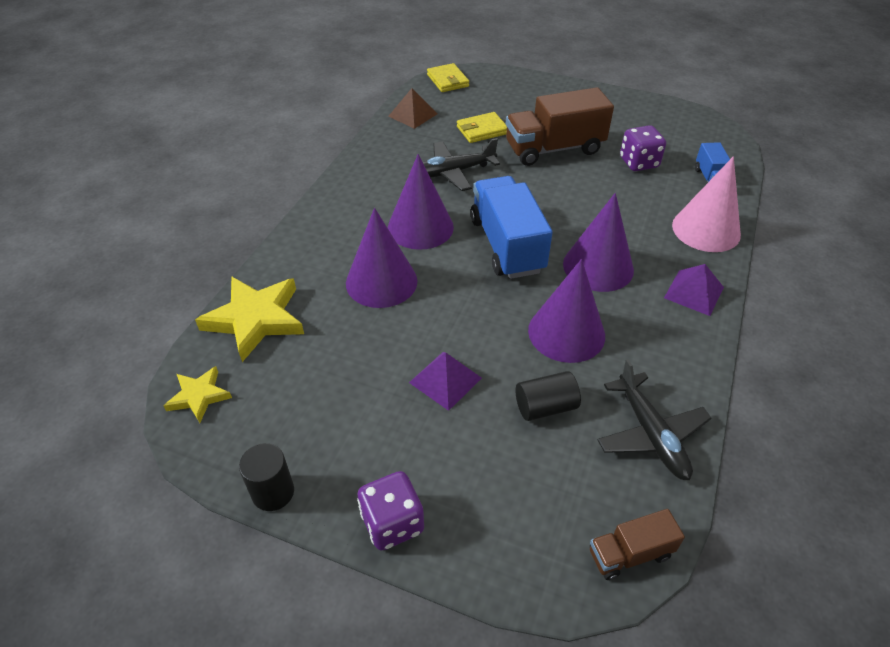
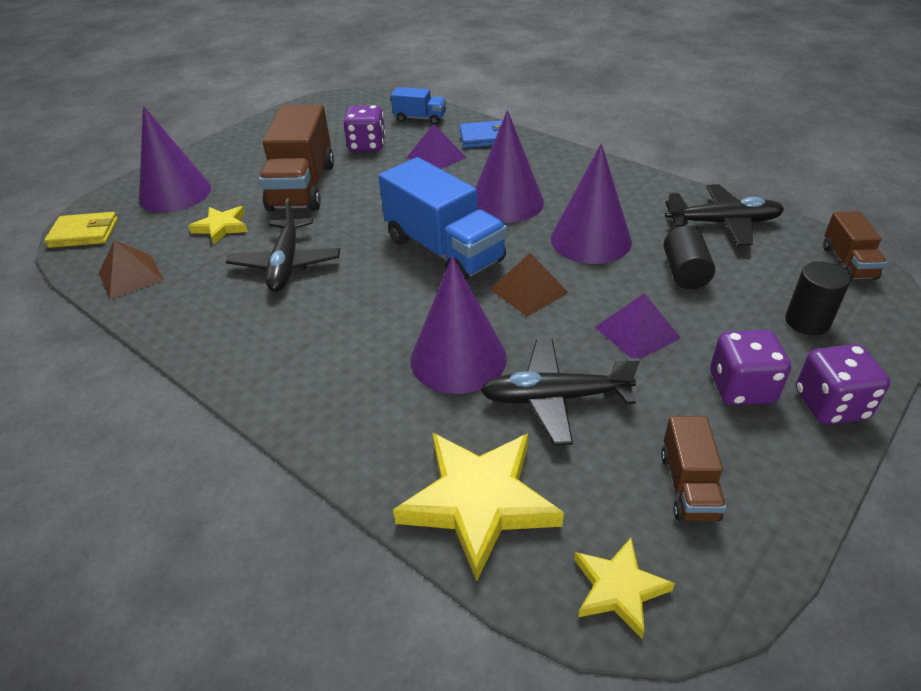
camera: 70 degrees left, 5 degrees down
black cylinder [239,443,294,511] -> black cylinder moved to [785,261,851,335]
purple cone [388,154,454,250] -> purple cone moved to [139,106,211,213]
yellow wallet [457,112,507,143] -> yellow star [188,206,248,244]
blue truck [470,176,553,279] -> blue truck turned 135 degrees counterclockwise [378,157,507,280]
purple pyramid [664,264,724,316] -> purple pyramid moved to [406,124,466,169]
pink cone [672,156,741,252] -> blue wallet [460,120,503,148]
none -> black plane [480,339,640,445]
none -> brown pyramid [490,253,568,316]
none -> brown truck [661,416,726,521]
none -> purple dice [710,330,791,405]

